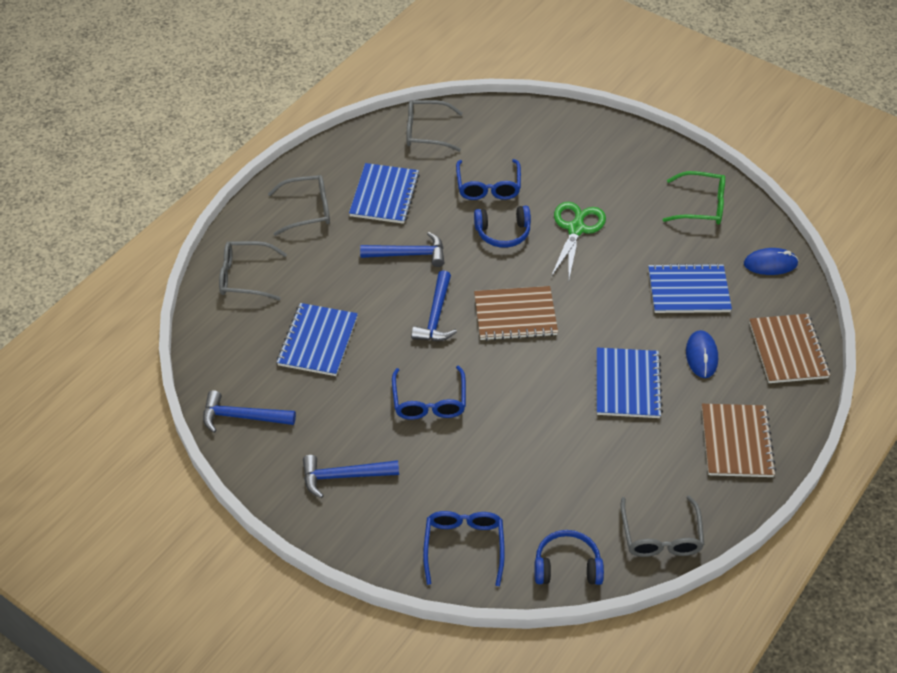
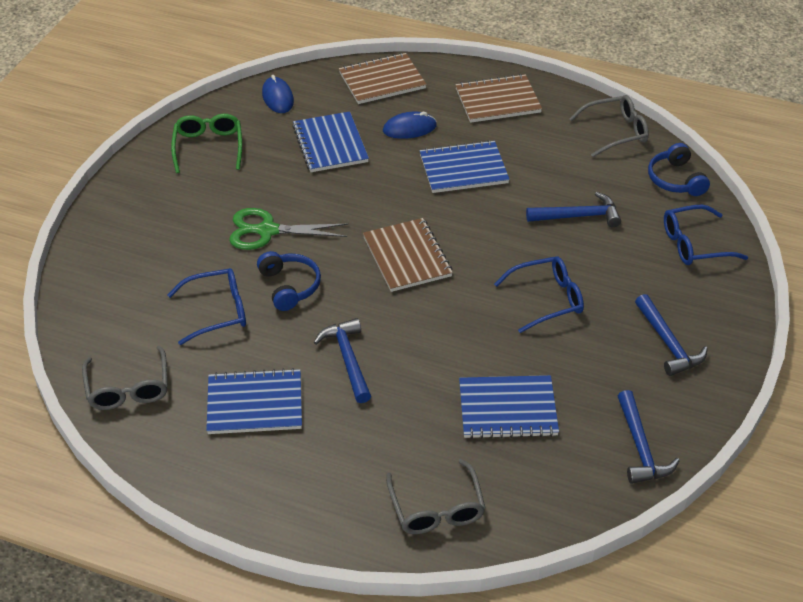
camera: 105 degrees left, 5 degrees down
grey glasses [268,175,330,236] -> none
blue hammer [411,270,457,341] -> blue hammer moved to [526,192,621,227]

